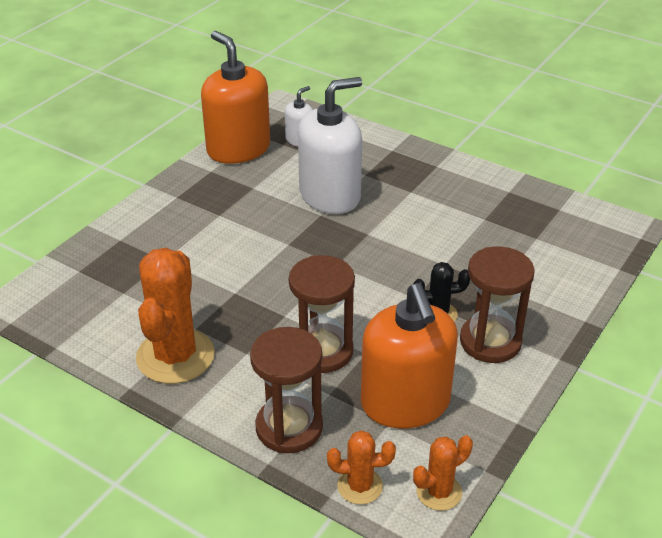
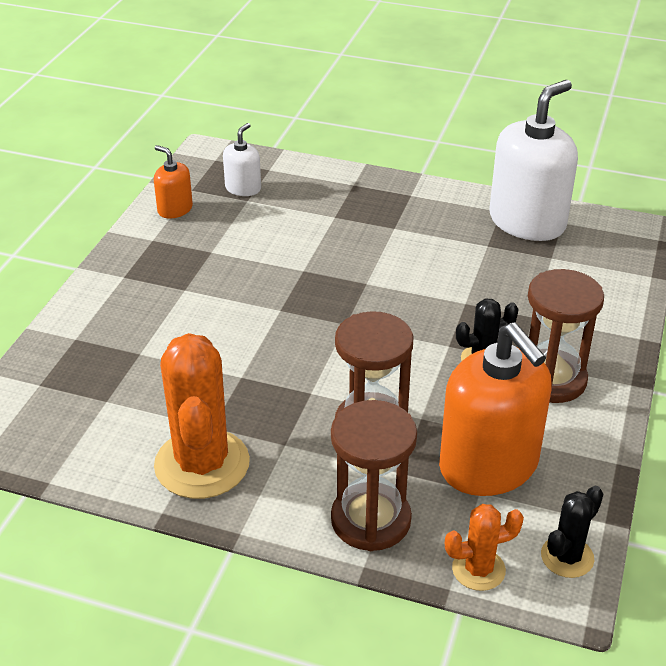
camera: 15 degrees left, 0 degrees up
orange soap dispenser [201,31,270,164] -> orange soap dispenser [154,145,193,219], size x0.48
white soap dispenser [298,77,362,214] -> white soap dispenser moved to [490,80,578,241]
orange cactus [413,435,473,511] -> black cactus [541,486,603,578]

